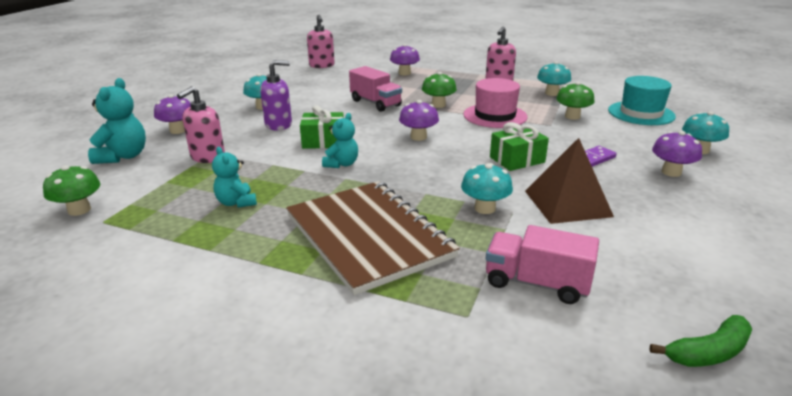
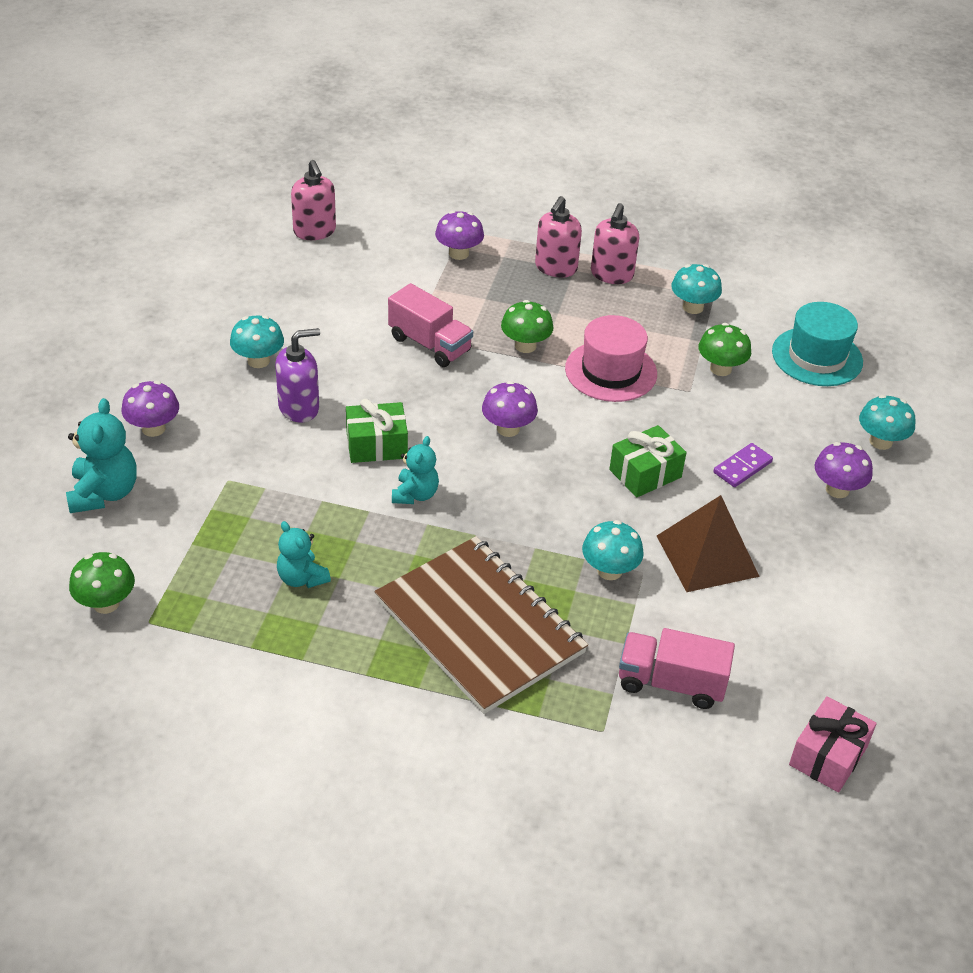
camera: 10 degrees left, 15 degrees up
pink soap dispenser [177,86,225,163] -> pink soap dispenser moved to [535,196,582,277]
green banana [649,315,752,367] -> pink gift [789,696,877,792]

